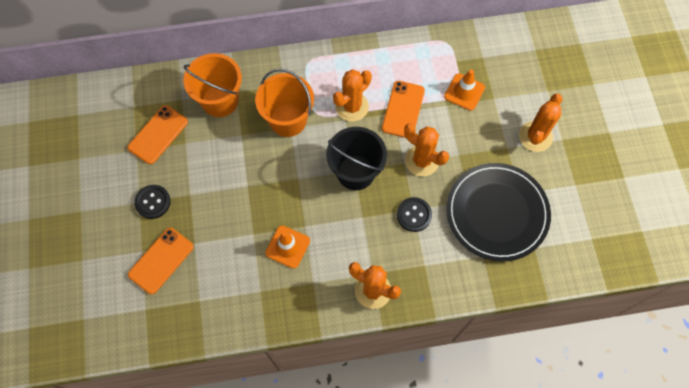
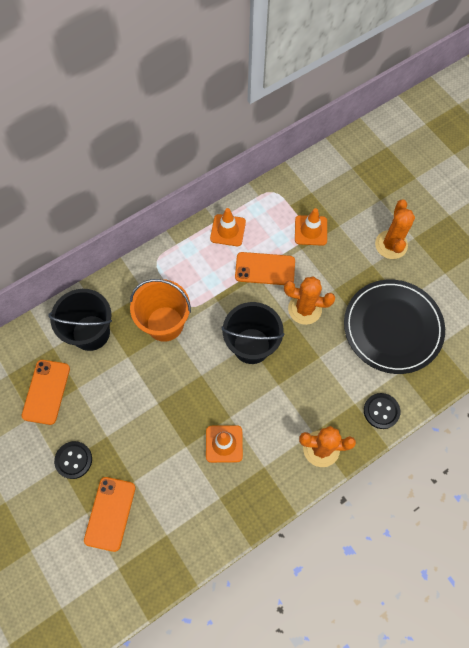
camera: 25 degrees left, 0 degrees up
orange bucket [183,53,242,117] -> black bucket [48,289,112,351]
orange cactus [333,69,372,122] -> none
orange phone [382,81,425,138] -> orange phone turned 75 degrees counterclockwise [235,252,295,285]
black button [397,197,432,232] -> black button moved to [364,393,400,429]
none -> orange traffic cone [210,208,246,246]

